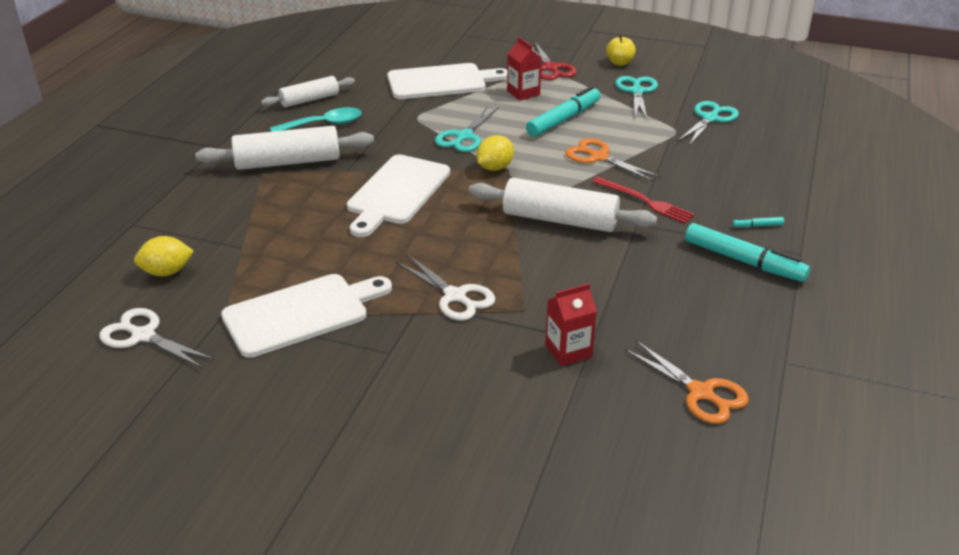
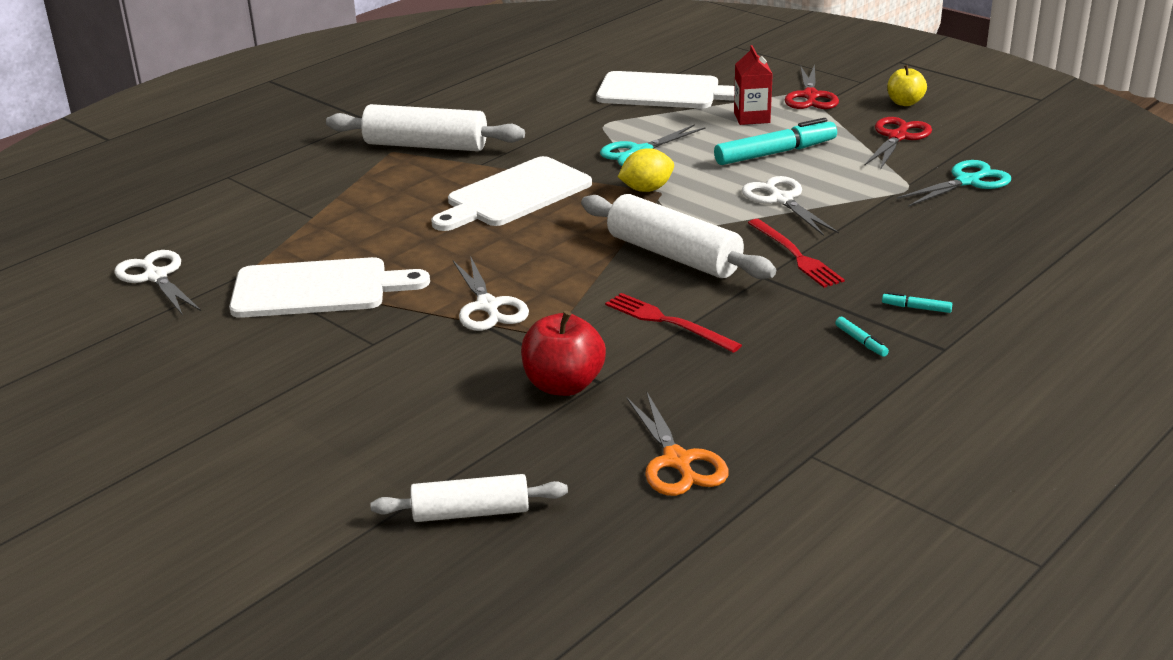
camera: 25 degrees right, 5 degrees down
yellow lemon [134,236,194,276] -> none
white rolling pin [261,76,355,107] -> white rolling pin moved to [370,474,568,522]
turquoise spoon [270,107,362,132] -> none
red carton [545,283,597,366] -> red apple [521,311,606,396]
orange scissors [565,138,661,182] -> white scissors [742,176,839,236]
turquoise scissors [615,76,658,119] -> red scissors [864,117,932,170]
turquoise marker [685,223,810,282] -> turquoise marker [835,317,889,357], size x0.42
none -> red fork [605,293,742,353]

